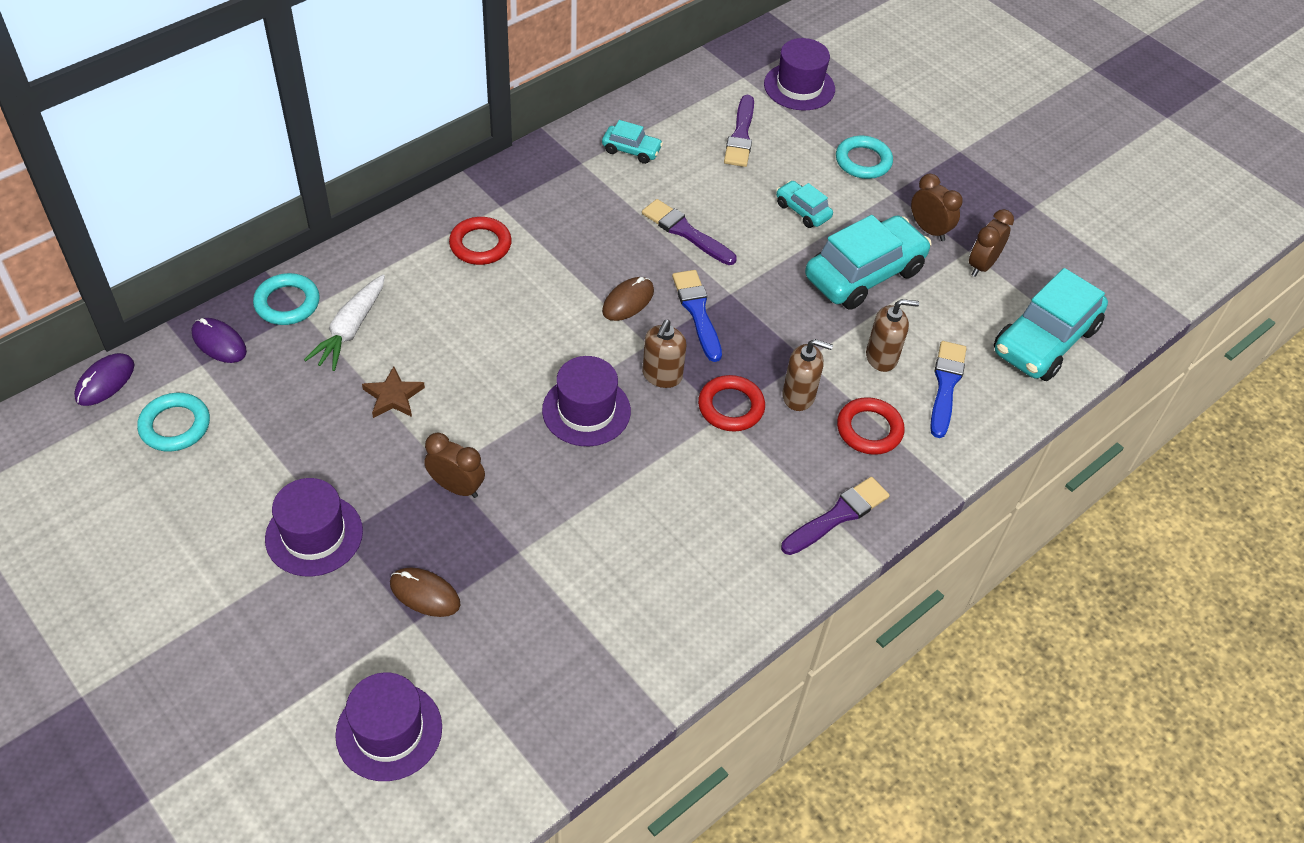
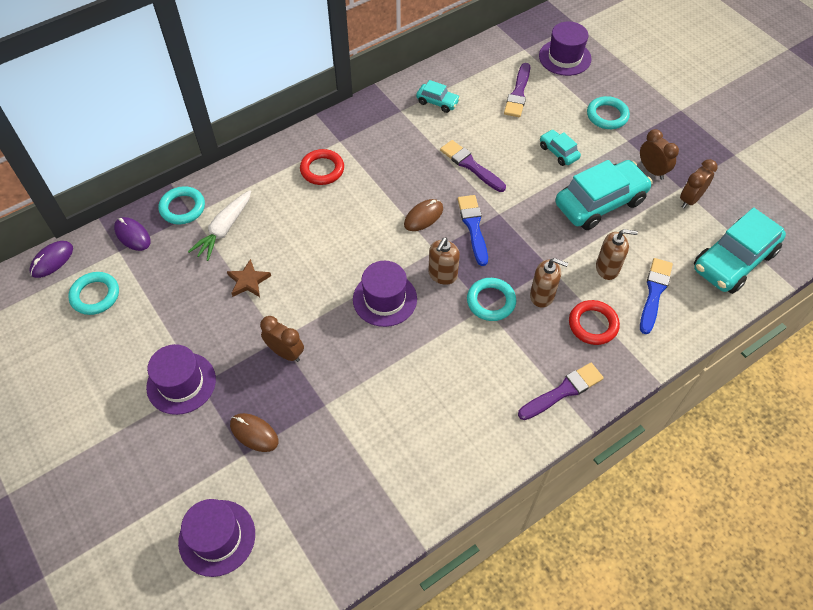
camera: 10 degrees right, 5 degrees up
red ring [698,375,765,432] -> turquoise ring [467,278,516,321]

